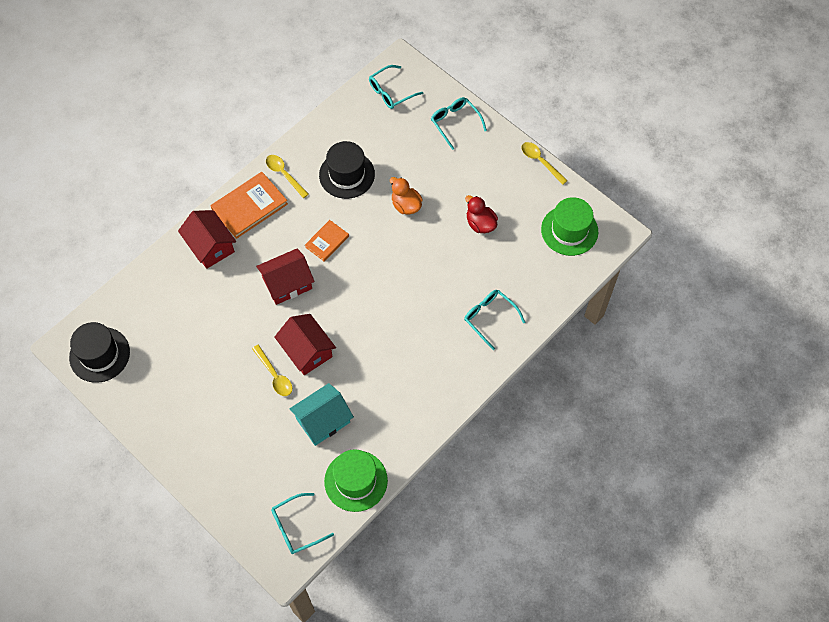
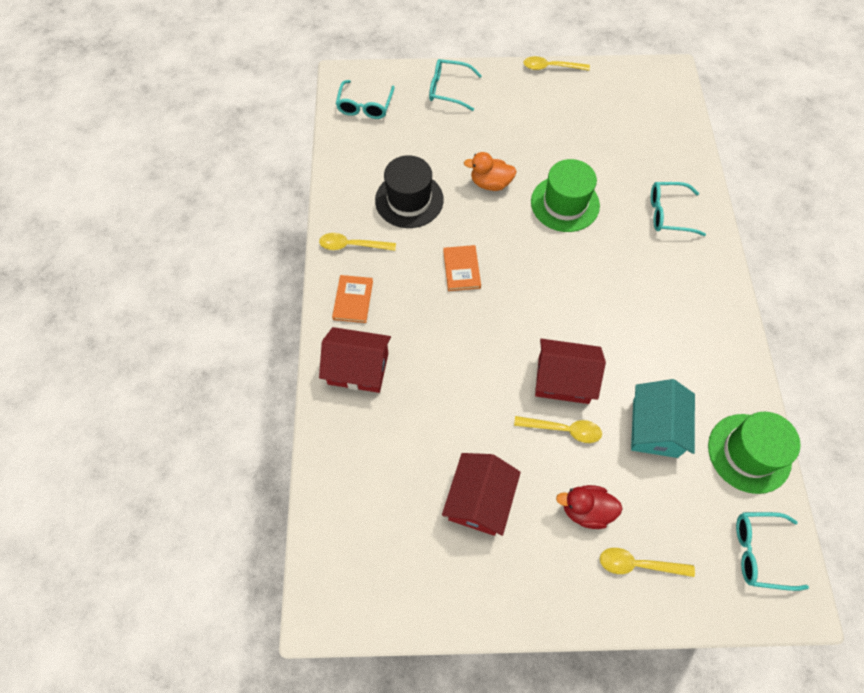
camera: 45 degrees left, 0 degrees up
black hat [69,322,130,383] -> none
orange book [210,172,288,239] -> orange book [332,275,373,323], size x0.59
red house [256,249,315,305] -> red house moved to [442,453,521,536]
turquoise glasses [271,493,334,554] -> turquoise glasses turned 75 degrees clockwise [736,512,809,591]
red duck [465,195,498,233] -> red duck moved to [556,485,623,529]
green hat [541,197,598,256] -> green hat moved to [531,159,600,232]
none -> yellow spoon [600,548,695,577]

